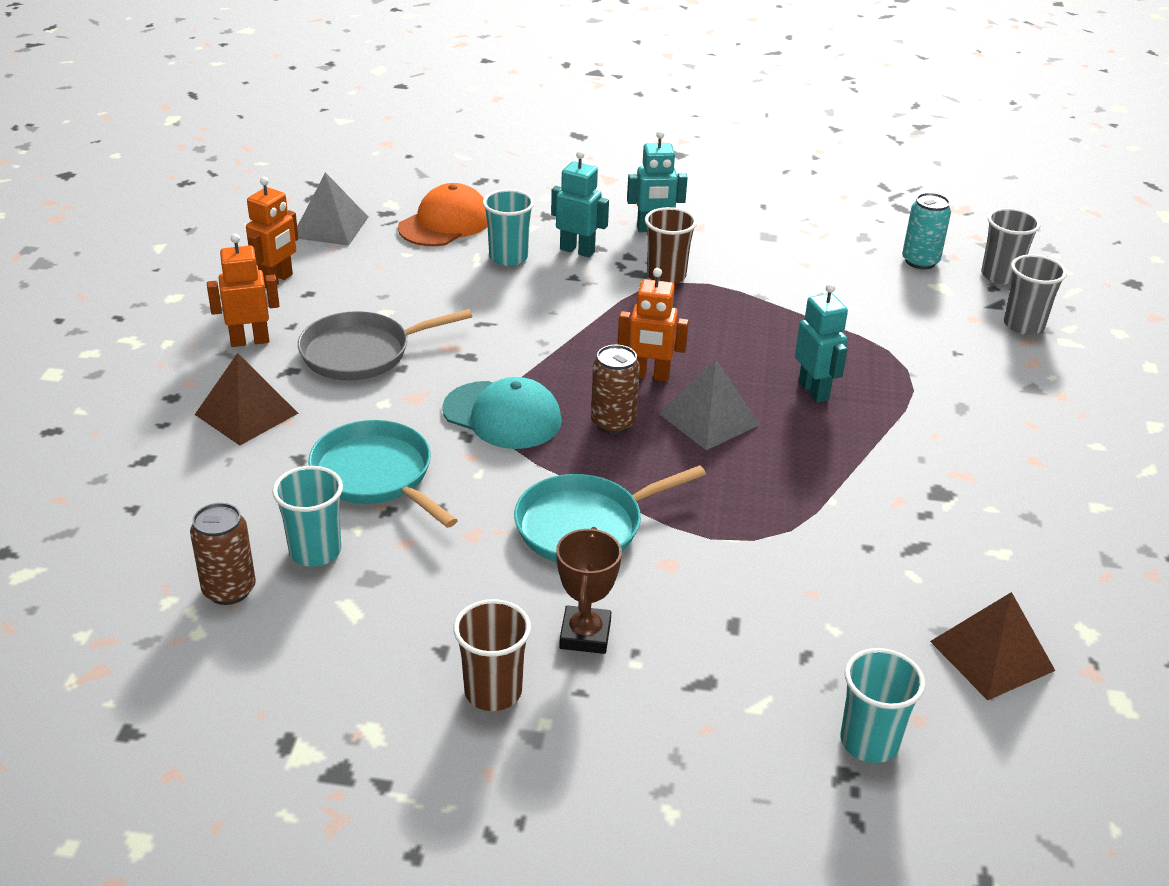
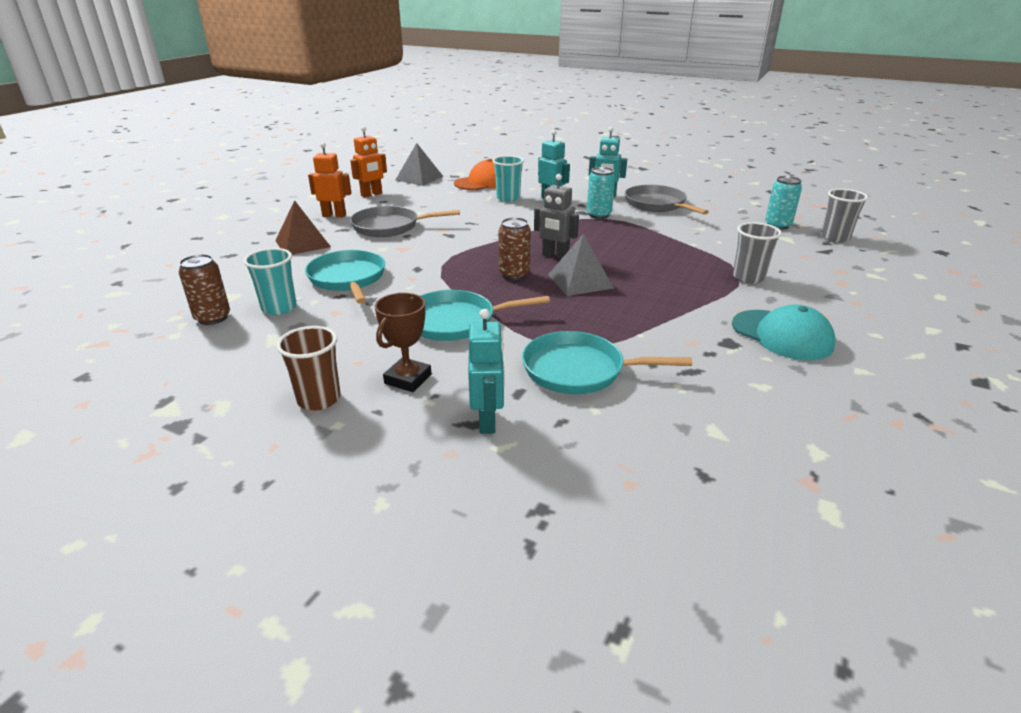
camera: 20 degrees right, 5 degrees down
turquoise cap [442,377,562,449] -> turquoise cap moved to [732,305,835,360]
orange robot [618,268,689,382] -> grey robot [534,174,579,260]
brown cup [645,207,697,284] -> turquoise can [587,167,615,219]
turquoise robot [795,283,848,403] -> turquoise robot moved to [468,309,505,434]
turquoise cup [840,648,925,763] -> none
brown pyramid [930,592,1055,700] -> none
grey cup [1004,254,1067,335] -> grey cup moved to [733,222,782,284]
none -> turquoise pan [522,331,692,394]
none -> grey pan [625,185,709,215]

